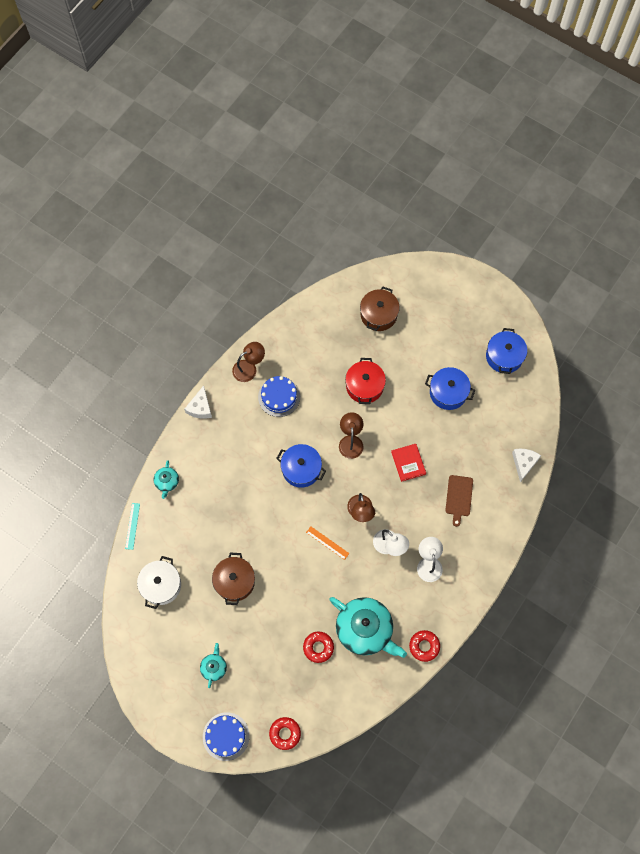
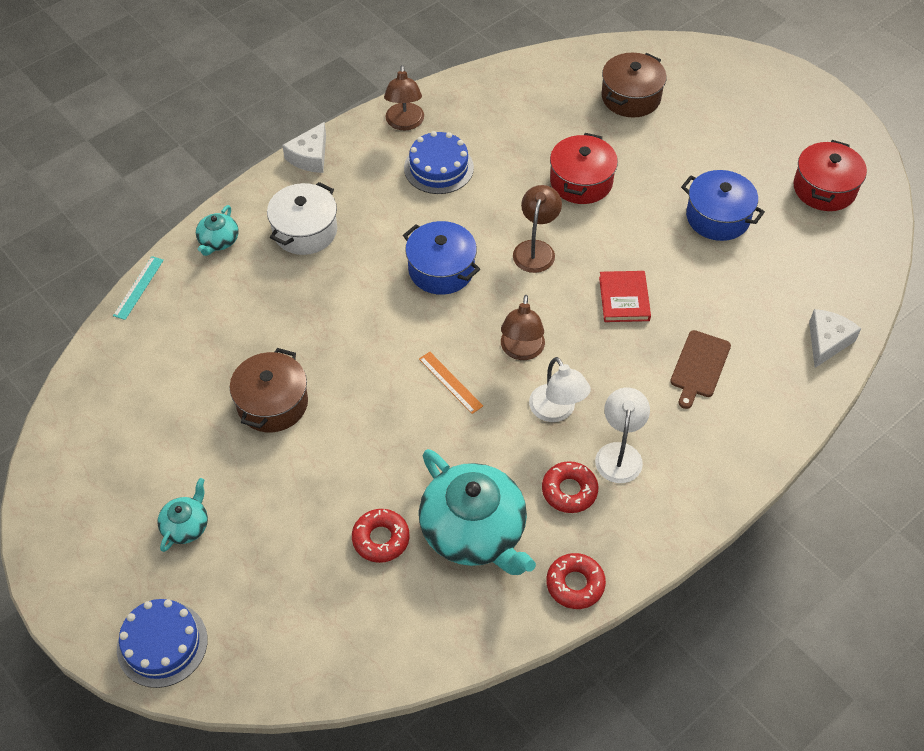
camera: 15 degrees right, 15 degrees down
white pot [137,556,181,609] -> white pot moved to [267,182,337,255]
brown lamp [232,342,265,382] -> brown lamp turned 105 degrees clockwise [384,65,424,130]
red donut [269,717,301,750] -> red donut moved to [542,461,598,513]
blue pot [486,328,527,374] -> red pot [794,140,867,211]

